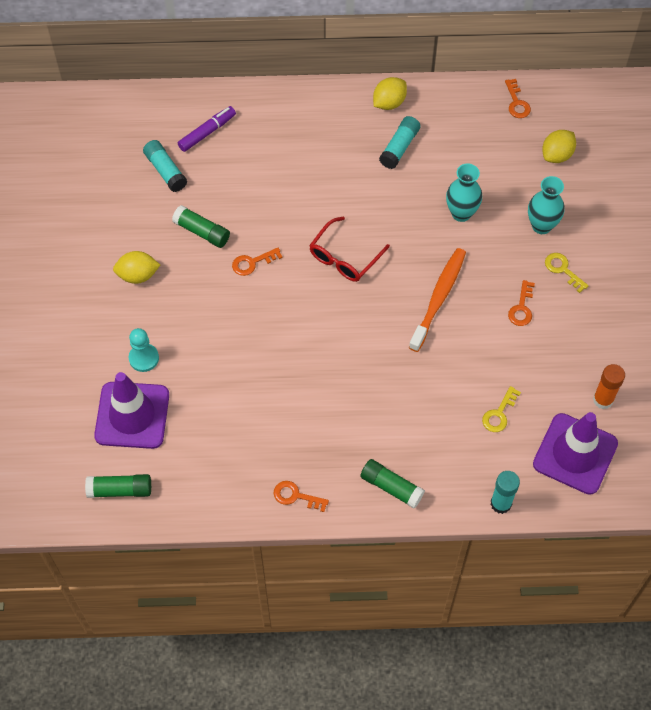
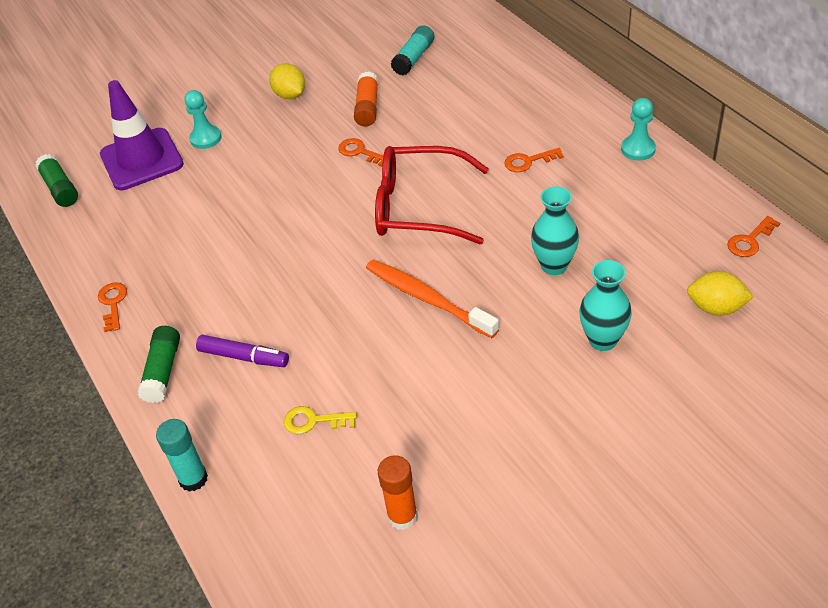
camera: 65 degrees right, 15 degrees down
green glue stick [172,205,230,248] -> orange glue stick [354,71,378,126]
purple marker [178,106,236,152] -> purple marker moved to [196,335,289,367]
red glasses [309,217,390,282] -> red glasses [375,146,489,244], size x1.52
yellow lemon [373,77,407,110] -> turquoise pawn [621,98,656,161]
turquoise glue stick [379,116,421,169] -> none
orange toothbrush [409,248,466,352] -> orange toothbrush turned 135 degrees counterclockwise [366,260,499,338]
orange key [508,280,535,326] -> orange key moved to [504,148,564,172]
purple traffic cone [533,412,618,495] -> none
yellow key [545,253,589,293] -> none

